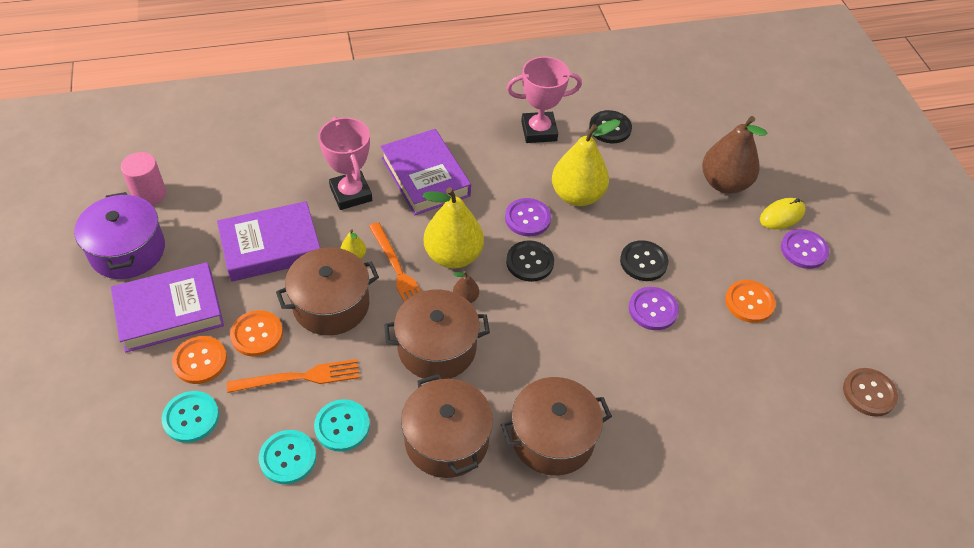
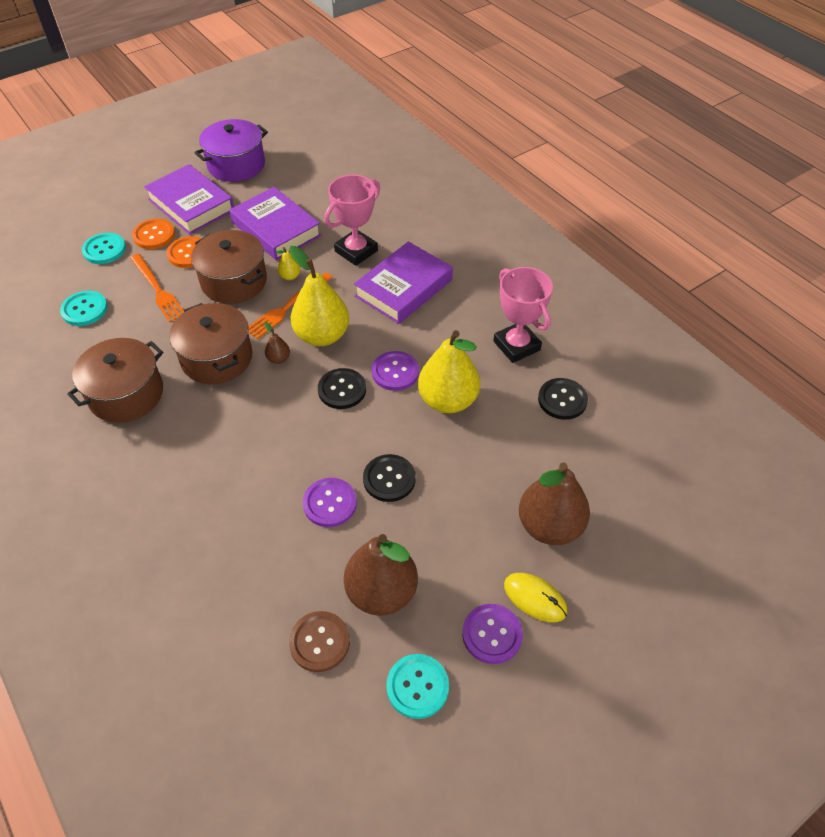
camera: 70 degrees right, 0 degrees up
pink cylinder [121,152,166,205] -> none
turquoise button [314,399,370,452] -> turquoise button moved to [386,654,449,719]
brown pot [501,377,612,476] -> none
orange button [725,280,776,323] -> brown pear [344,534,418,616]
brown button [843,368,898,417] -> brown button moved to [289,611,350,672]

